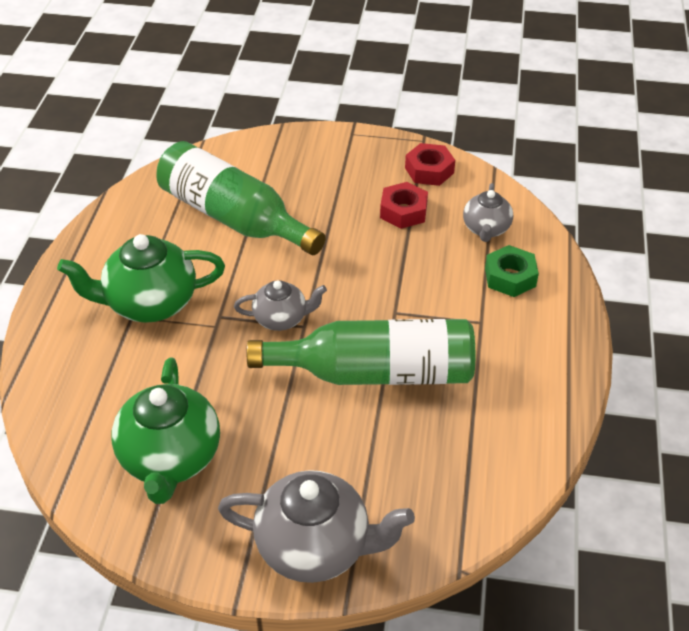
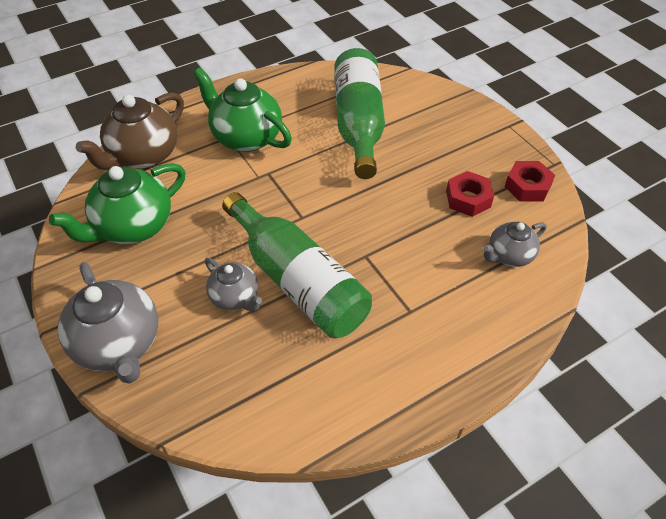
camera: 50 degrees right, 5 degrees up
grey teapot [234,280,327,331] -> grey teapot moved to [205,258,262,311]
green nut [485,245,539,297] -> none
none -> brown teapot [76,92,184,170]

